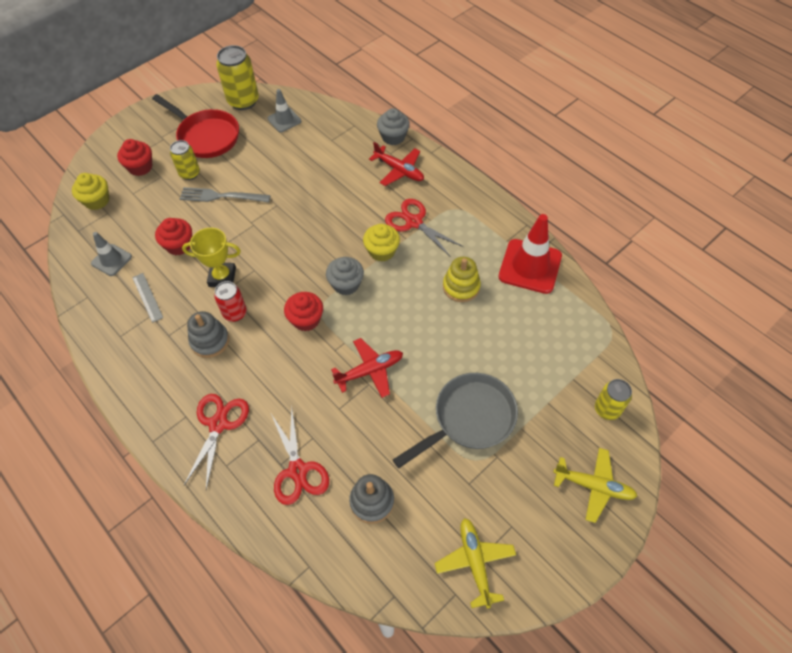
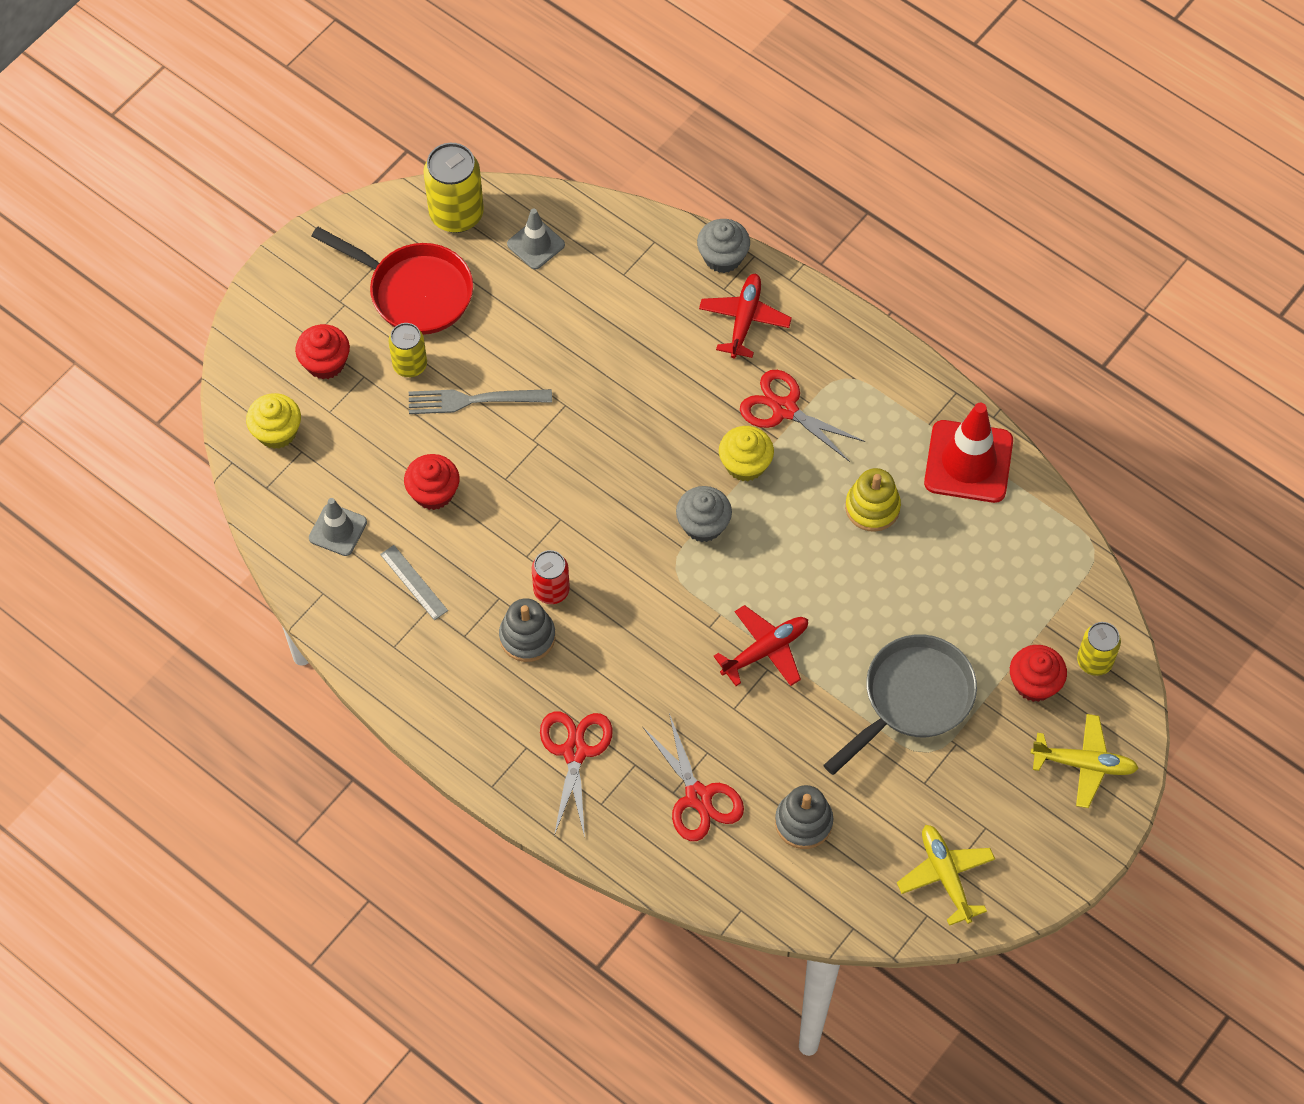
camera: 10 degrees left, 5 degrees up
yellow trophy [182,228,241,287] -> none
red cupcake [284,292,323,331] -> red cupcake moved to [1010,645,1067,702]
red plane [369,142,424,186] -> red plane turned 105 degrees counterclockwise [699,274,792,358]

